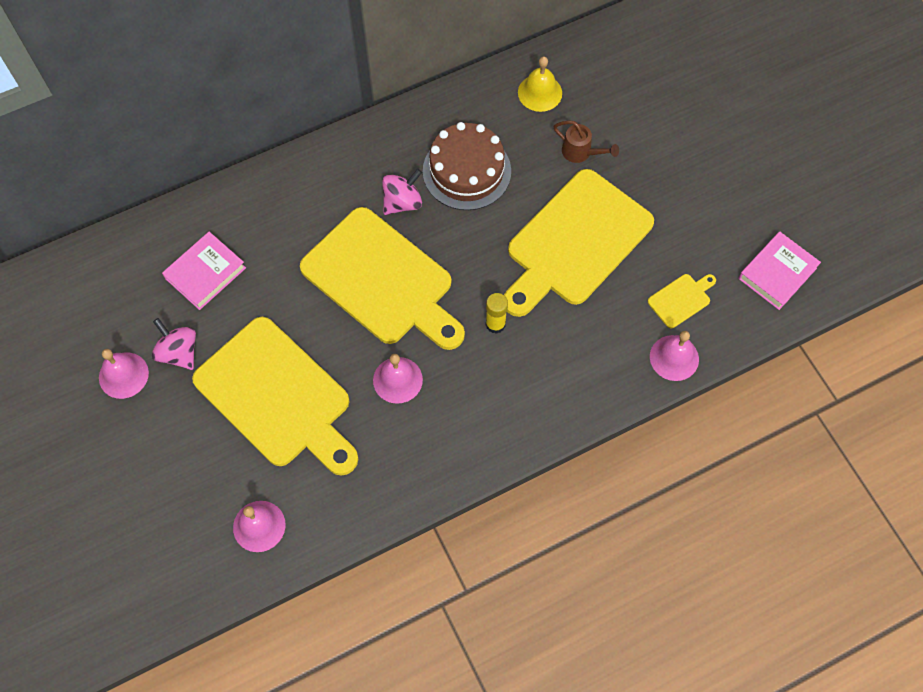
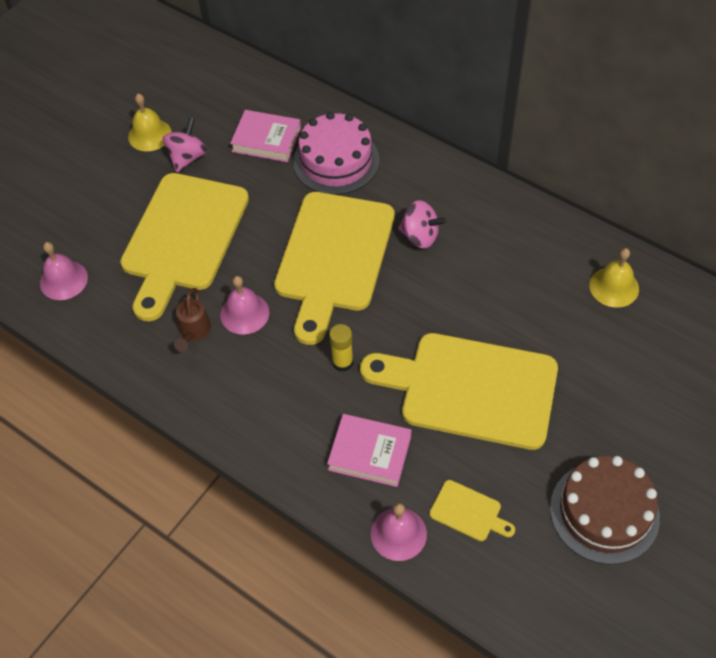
camera: 65 degrees right, 10 degrees down
pink bell [99,349,149,399] -> yellow bell [128,94,172,151]
brown cake [423,122,511,210] -> brown cake moved to [550,456,660,564]
brown watering can [553,121,619,163] -> brown watering can moved to [174,288,211,352]
pink book [738,232,821,310] -> pink book moved to [327,414,411,487]
none -> pink cake [293,112,379,195]

